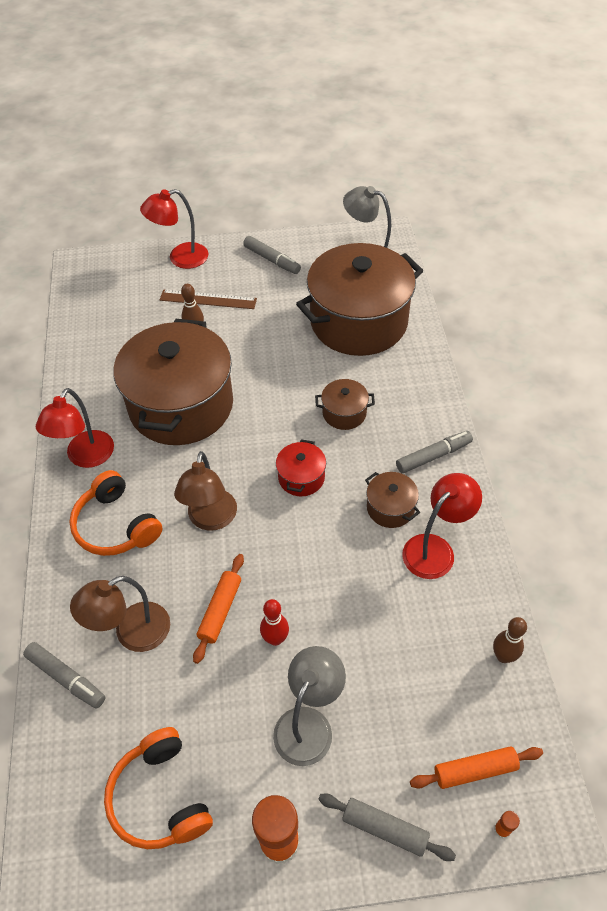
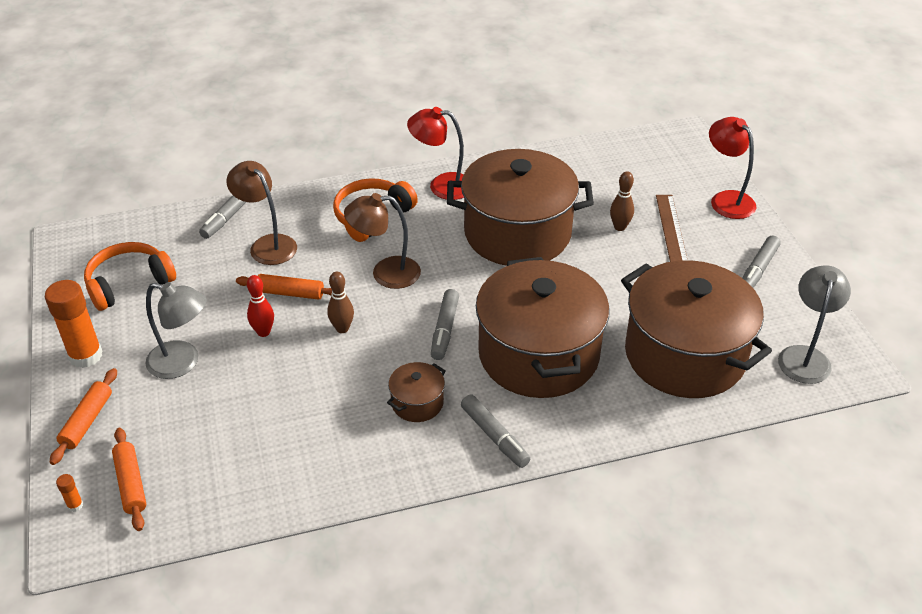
camera: 80 degrees right, 10 degrees down
red pot [276,439,326,496] -> grey marker [431,289,459,360]
brown pot [315,379,375,430] -> brown pot [476,257,610,398], size x2.41
grey rolling pin [318,793,456,861] -> orange rolling pin [50,368,117,465]
red lamp [402,473,482,579] -> none
brown bowling pin [493,617,527,663] -> brown bowling pin moved to [327,272,354,333]

